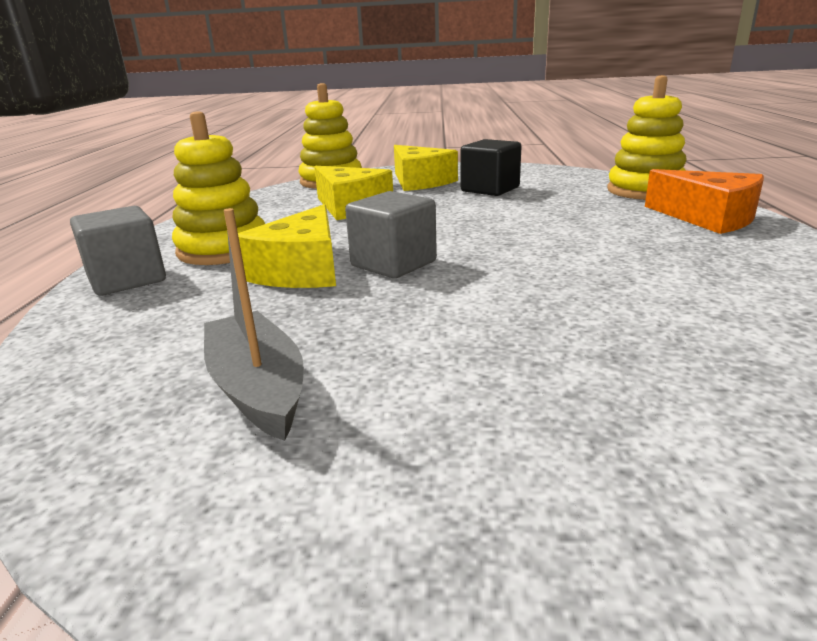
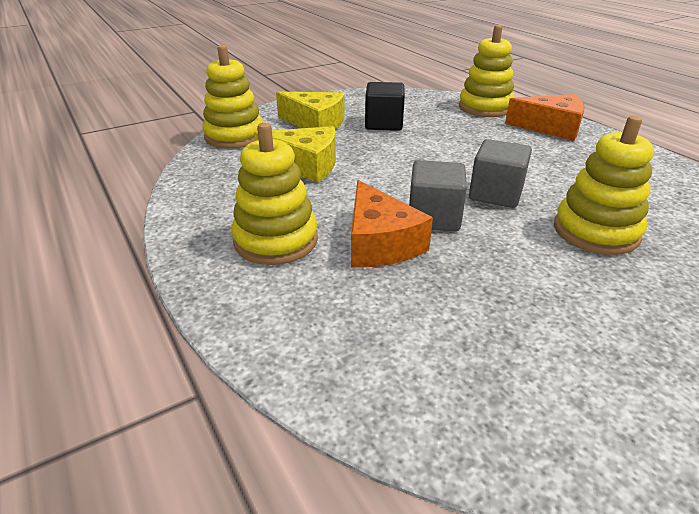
camera: 35 degrees left, 10 degrees up
grey cube [70,206,166,296] -> grey cube moved to [469,139,532,208]
grey boat [204,208,304,441] -> none
yellow cheese [238,204,336,288] -> orange cheese [351,180,433,267]
none -> yellow stacking toy [554,116,654,255]

